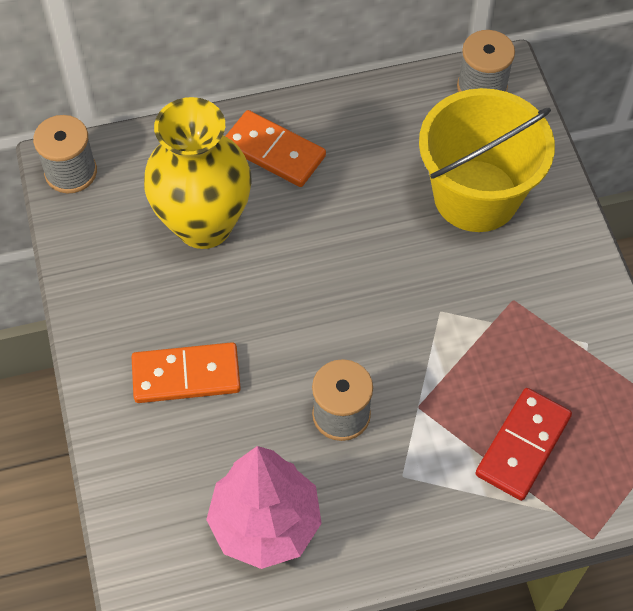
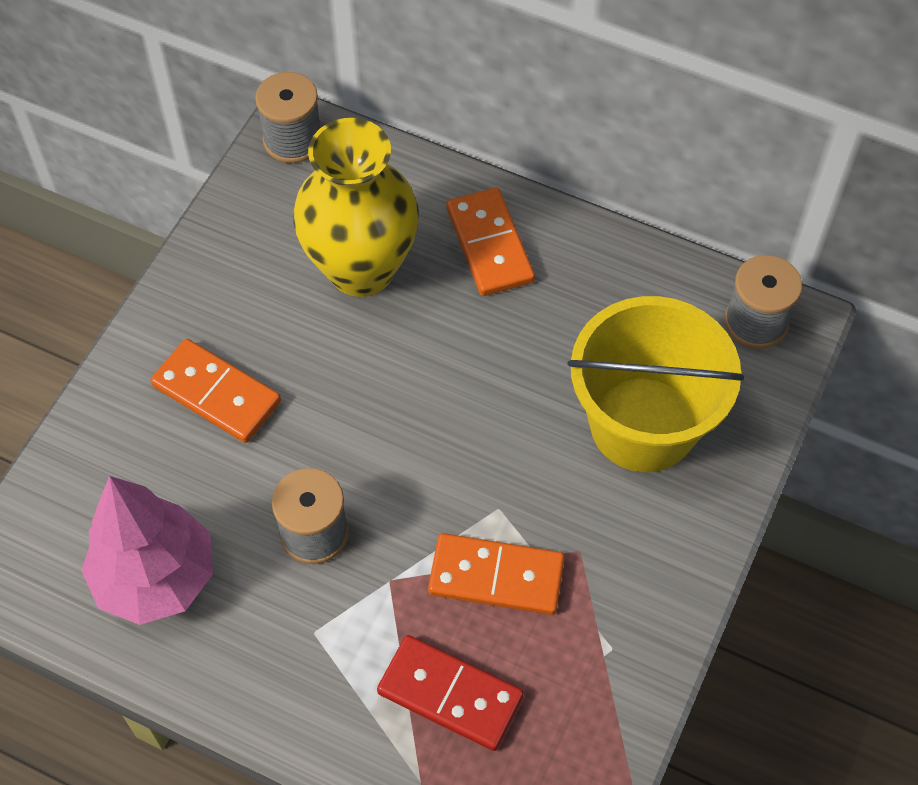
camera: 40 degrees right, 0 degrees up
red domino [475,388,572,501] -> red domino turned 45 degrees clockwise [377,635,524,751]
none -> orange domino [428,533,565,615]

